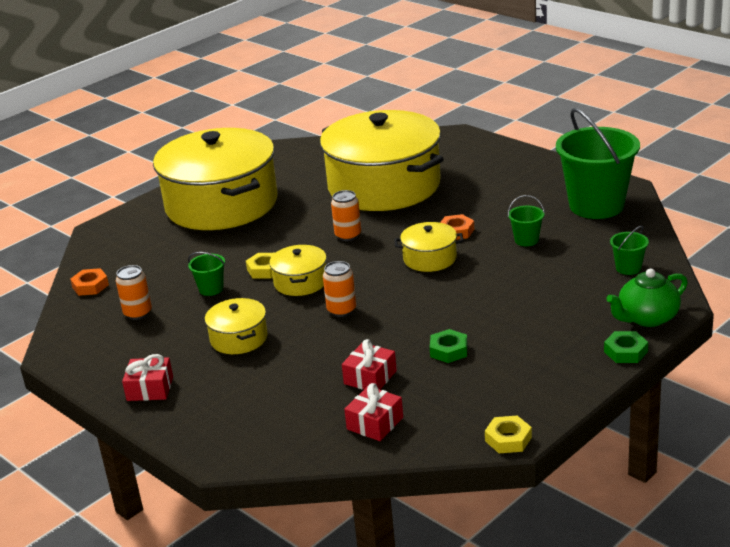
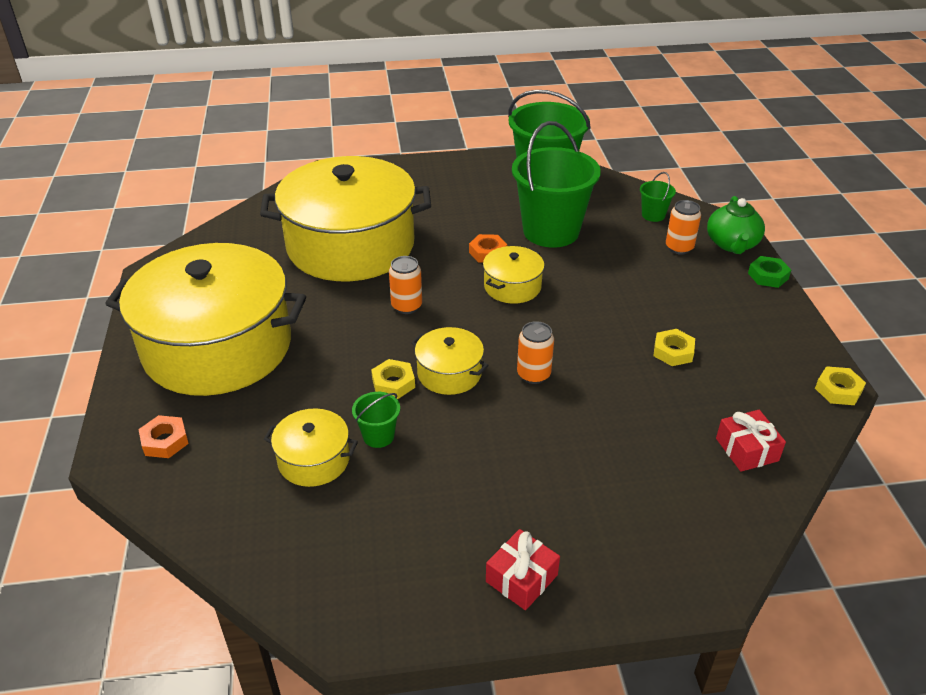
camera: 55 degrees left, 10 degrees up
orange nut [70,268,109,296] -> orange nut moved to [138,415,189,458]
orange can [116,265,152,320] -> orange can moved to [666,200,701,255]
yellow pot [205,298,268,354] -> yellow pot moved to [264,409,358,487]
red gift [342,339,397,390] -> none
green nut [430,329,468,363] -> yellow nut [653,329,695,366]
green bucket [508,195,545,246] -> green bucket [512,121,601,248], size x2.36

